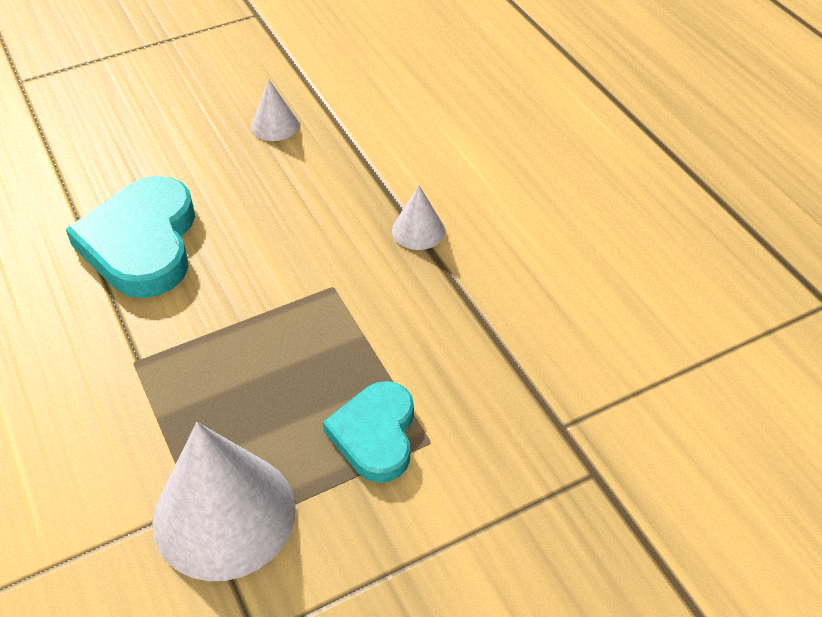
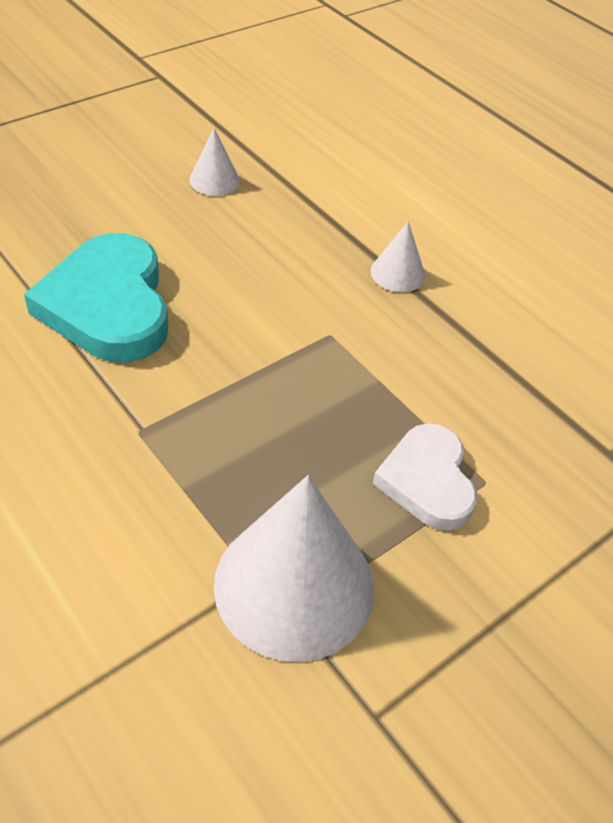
camera: 15 degrees left, 0 degrees up
turquoise heart [323,381,414,483] -> white heart [373,423,477,531]

